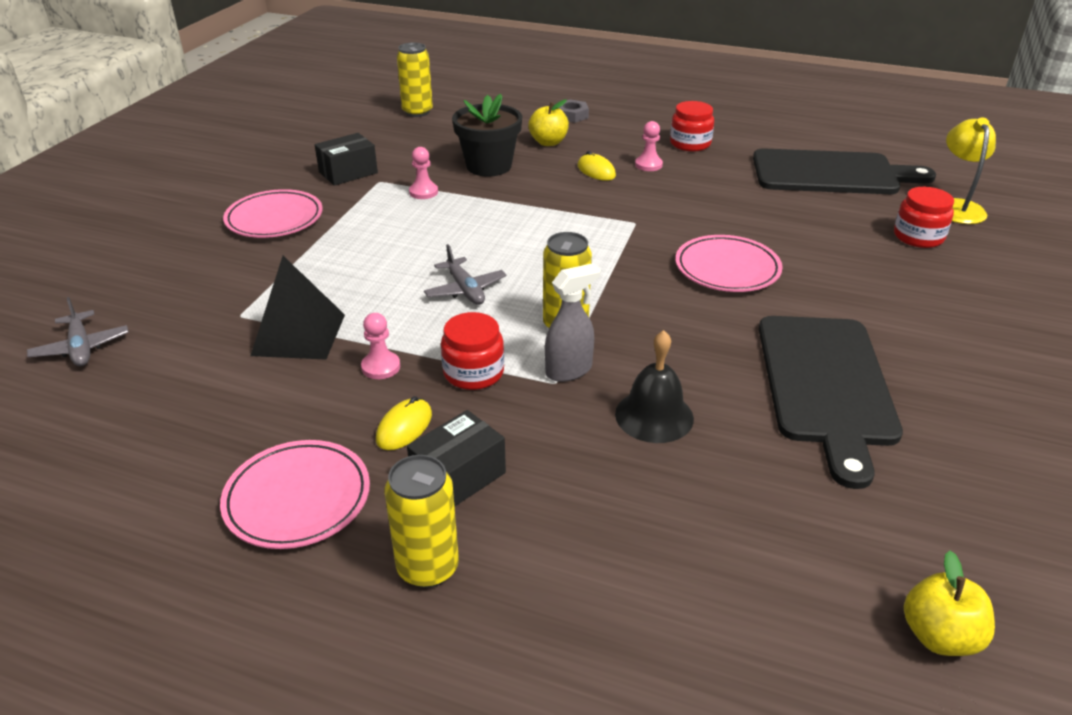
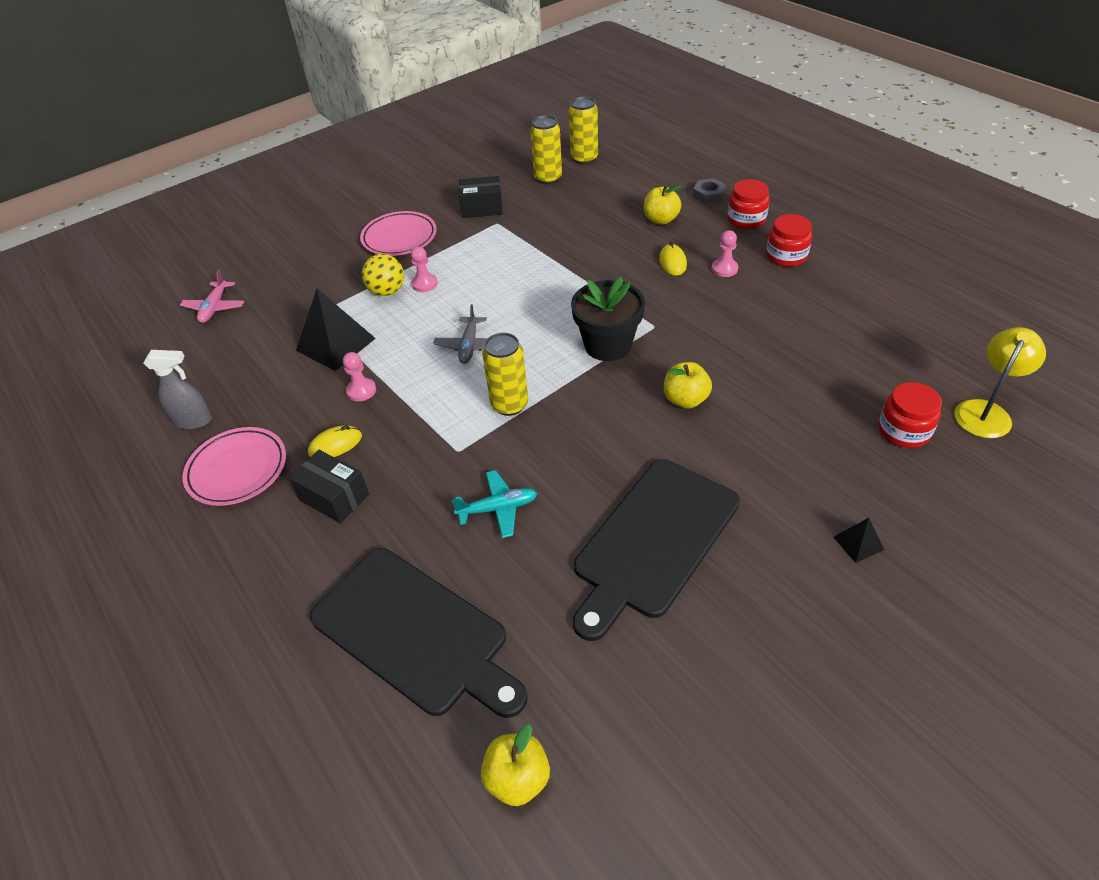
camera: 35 degrees right, 10 degrees up
grey plane [27,297,129,366] -> pink plane [180,270,244,323]
yellow can [385,455,459,588] -> yellow can moved to [530,115,562,184]
black box [407,410,506,506] -> black box turned 45 degrees clockwise [289,450,369,523]
pink pawn [409,147,438,199] -> pink pawn moved to [411,247,438,292]
red jar [441,312,504,390] -> red jar moved to [727,179,770,229]
black flower pot [452,94,522,177] -> black flower pot moved to [571,277,645,361]
grey spray bottle [545,263,601,382] -> grey spray bottle moved to [143,350,212,430]
black bell [615,330,694,443] -> turquoise plane [451,470,537,538]
pink plate [675,235,782,292] -> yellow apple [664,362,712,409]
black cutting board [753,149,936,194] -> black cutting board moved to [310,548,527,718]
none -> yellow ball [362,254,404,296]
none -> black pyramid [833,518,884,563]

